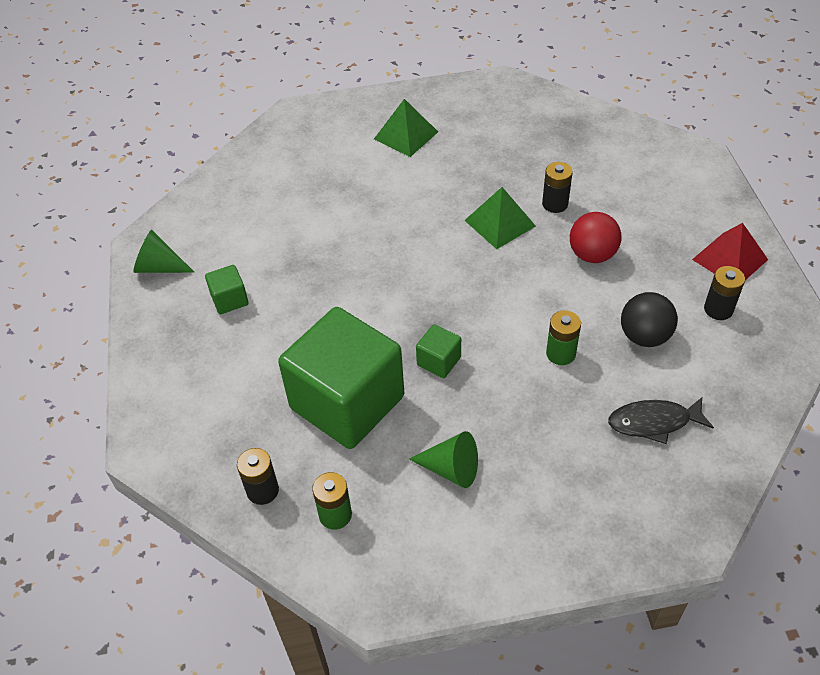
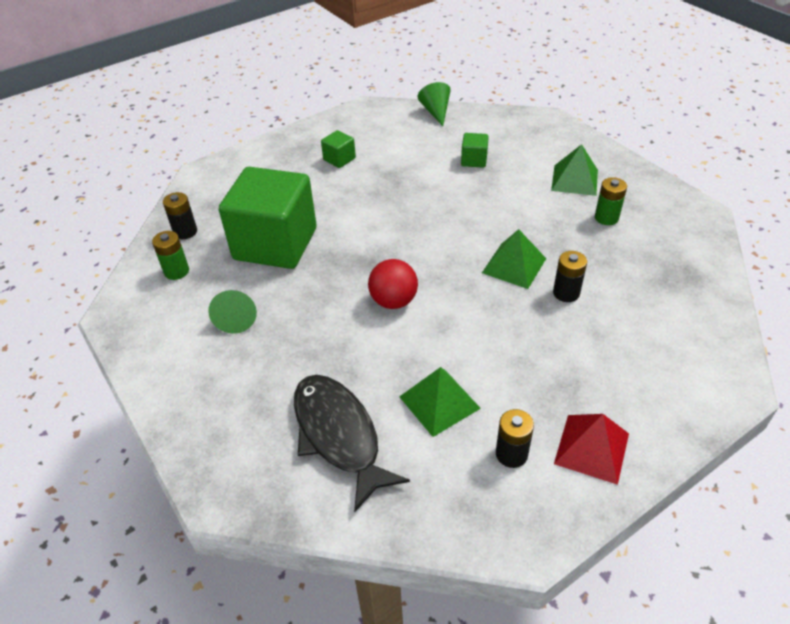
camera: 65 degrees right, 5 degrees down
green cone [134,230,195,273] -> green cone moved to [418,82,451,126]
green cube [416,324,461,378] -> green cube moved to [461,133,489,168]
green battery [546,310,581,365] -> green battery moved to [595,177,627,225]
red ball [570,212,621,263] -> red ball moved to [368,259,418,309]
black fish [608,397,714,444] -> black fish [294,375,410,512], size x1.59
black ball [621,292,678,347] -> green pyramid [399,367,481,437]

